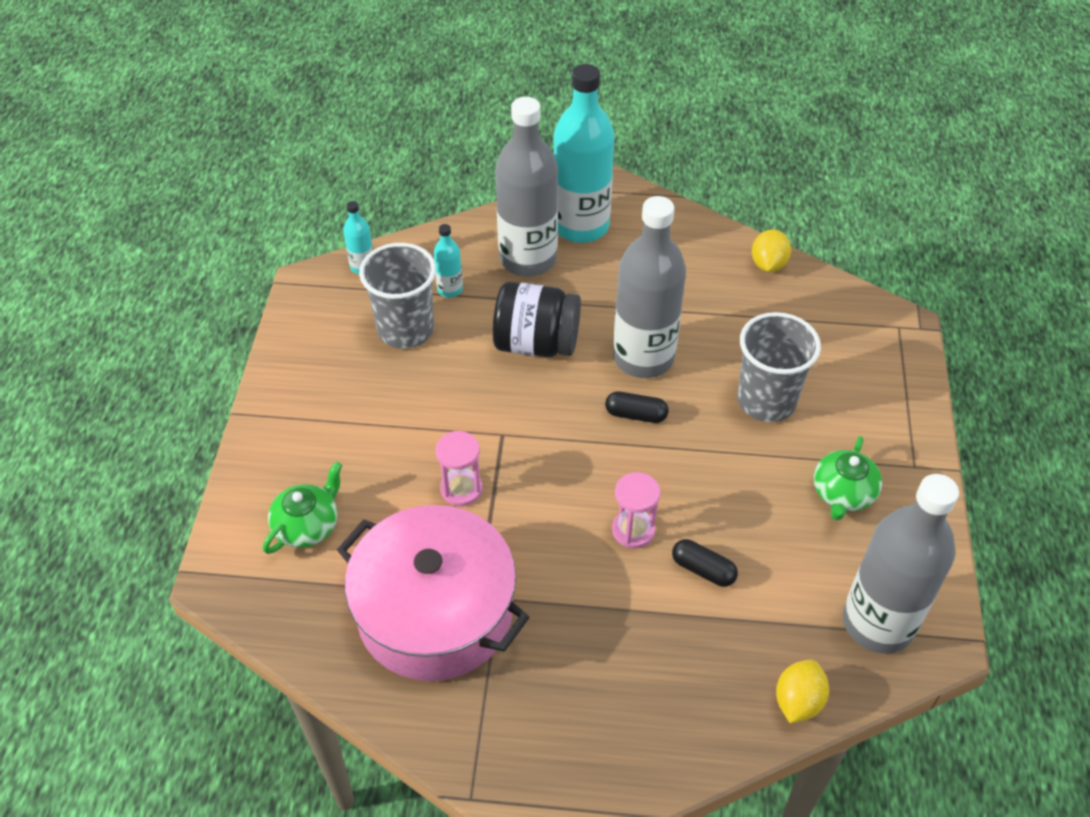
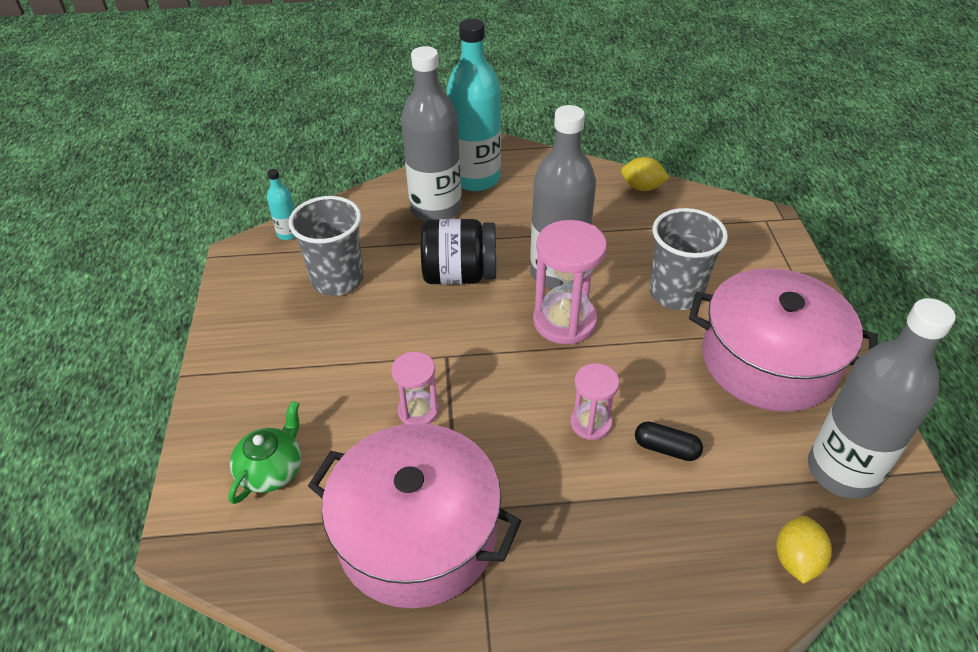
camera: 10 degrees left, 5 degrees down
turquoise bottle [433,224,463,298] -> none
black capsule [605,391,668,423] -> pink hourglass [533,220,607,344]
yellow lemon [752,229,791,272] -> yellow lemon turned 75 degrees counterclockwise [621,157,669,191]
green teapot [814,436,882,521] -> pink pot [689,268,878,412]

